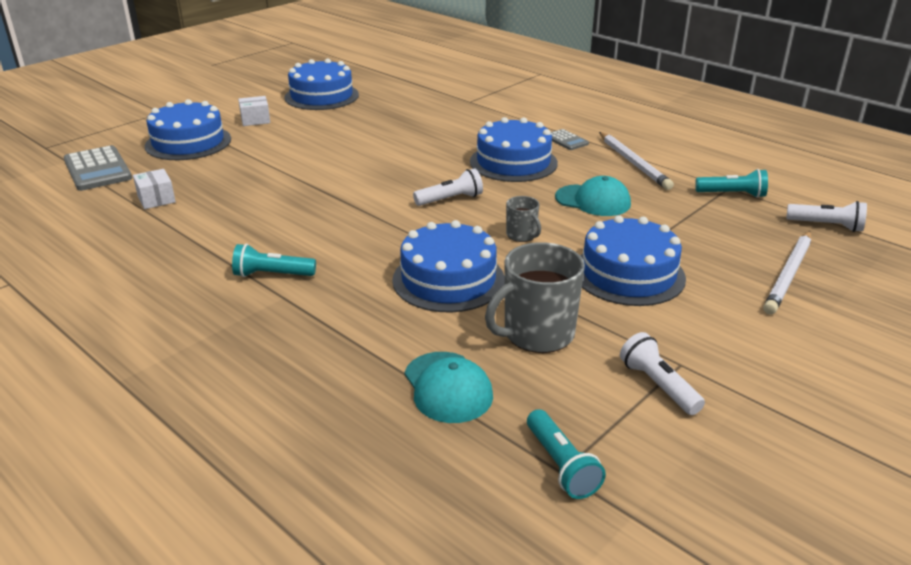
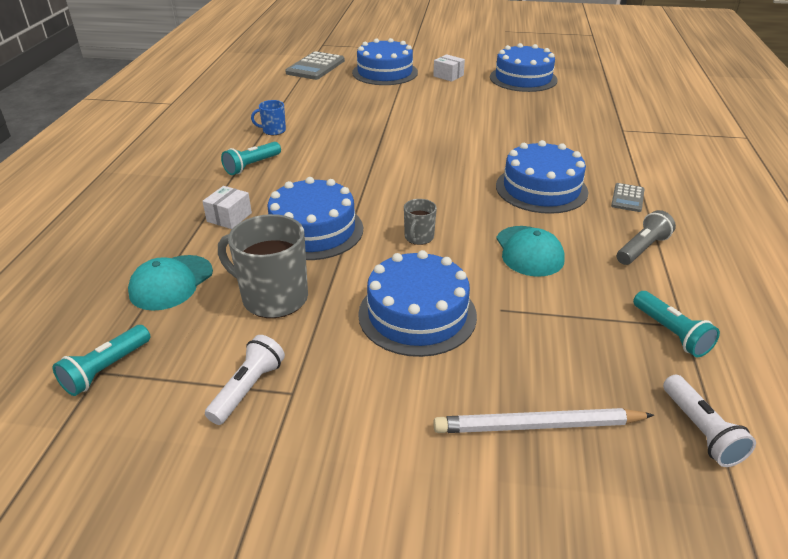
camera: 55 degrees right, 5 degrees up
white box [133,169,176,209] -> white box moved to [202,186,252,229]
turquoise flashlight [232,244,316,277] -> turquoise flashlight turned 105 degrees counterclockwise [221,142,281,175]
white flashlight [413,168,483,206] -> none
white pencil [599,132,674,190] -> grey flashlight [617,210,676,265]
none -> blue mug [251,100,286,135]

